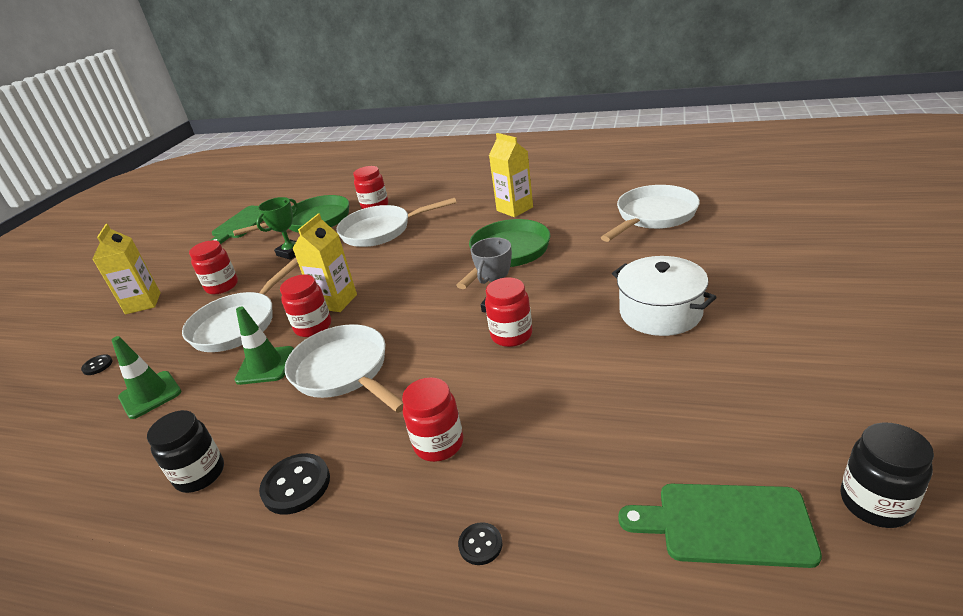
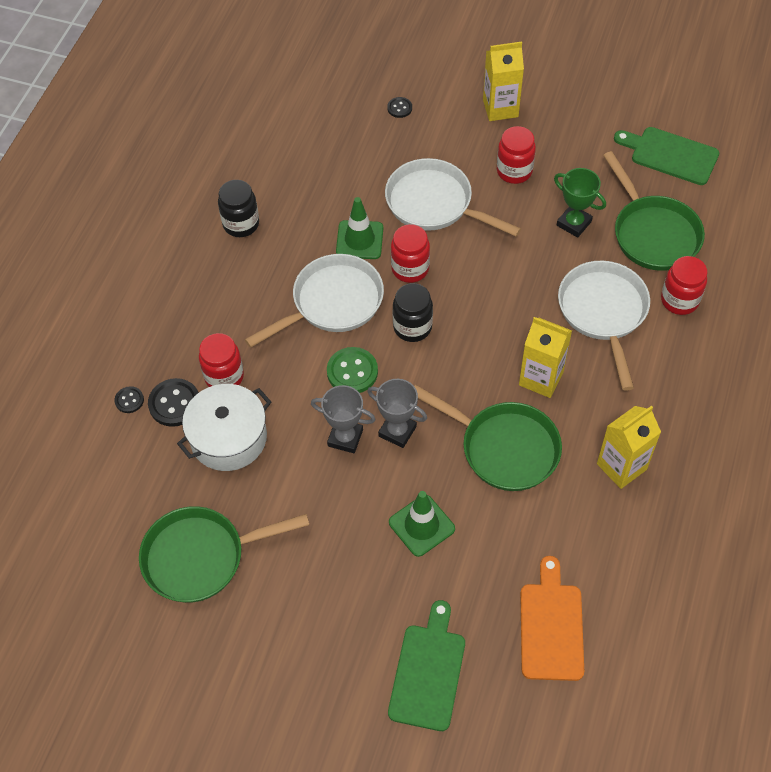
camera: 90 degrees right, 25 degrees up
green traffic cone [112,336,182,419] -> green traffic cone moved to [389,491,455,557]
black button [259,453,330,515] -> black button moved to [148,378,199,427]
yellow carton [292,213,357,312] -> yellow carton moved to [519,317,572,398]
red jar [485,277,532,347] -> grey trophy [311,385,376,453]
white pan [601,185,700,242] -> orange cutting board [520,556,584,681]
white pot [612,256,717,336] -> white pot moved to [177,384,271,471]
green cutting board [618,484,822,568] -> green cutting board moved to [388,600,465,731]
black jar [840,422,934,528] -> black jar moved to [393,283,433,342]
none -> green pan [139,506,310,603]
none -> green button [327,347,378,393]

